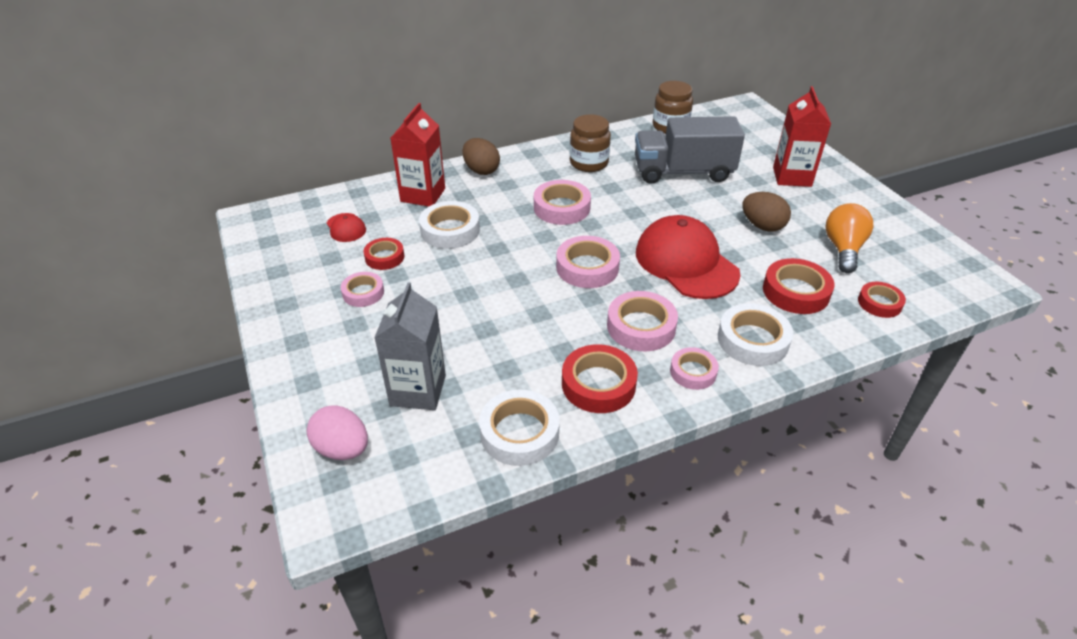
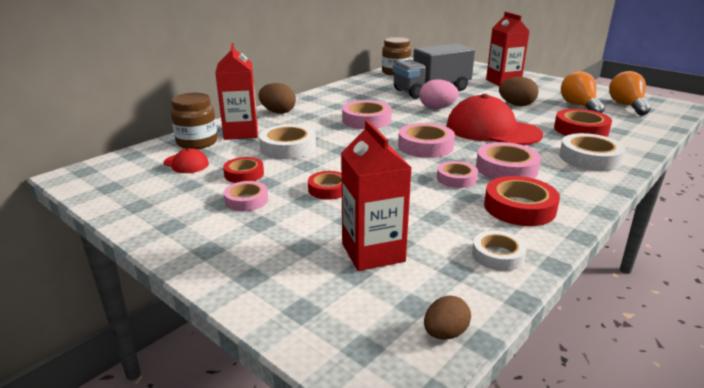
camera: 25 degrees left, 15 degrees down
pink egg [307,405,368,460] -> pink egg moved to [419,79,459,109]
grey carton [374,282,446,410] -> red carton [341,120,412,271]
white tape [479,390,560,466] -> white tape [472,231,527,271], size x0.63
brown jar [570,114,611,172] -> brown jar moved to [171,93,218,149]
pink tape [670,347,719,390] -> pink tape moved to [437,161,478,188]
red tape [858,282,906,318] -> red tape moved to [308,171,342,200]
none -> brown egg [424,295,471,340]
none -> orange light bulb [609,71,651,116]

